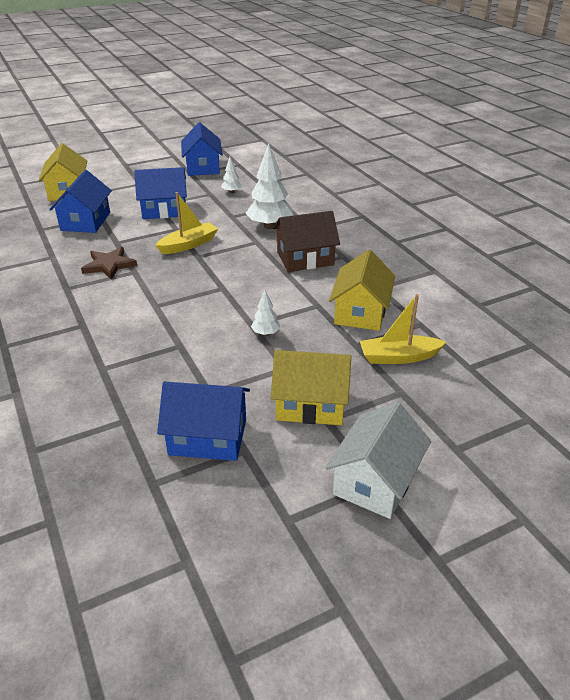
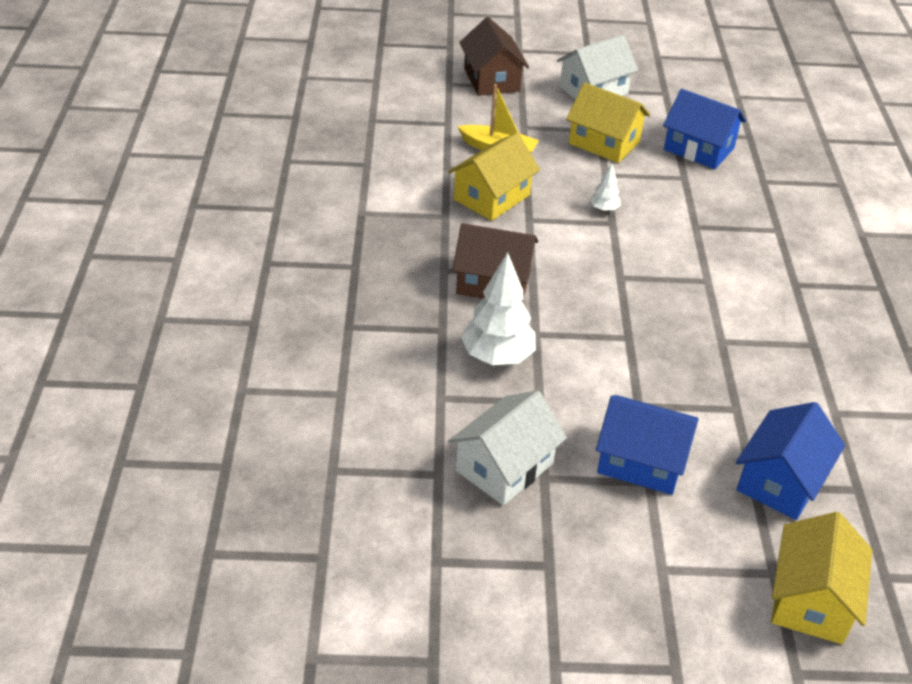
camera: 155 degrees left, 5 degrees up
brown star [81,247,137,280] -> none
yellow boat [155,192,218,254] -> none
blue house [181,122,223,176] -> none
white tree [221,157,242,193] -> white house [448,390,567,506]
none -> brown house [459,17,529,96]

